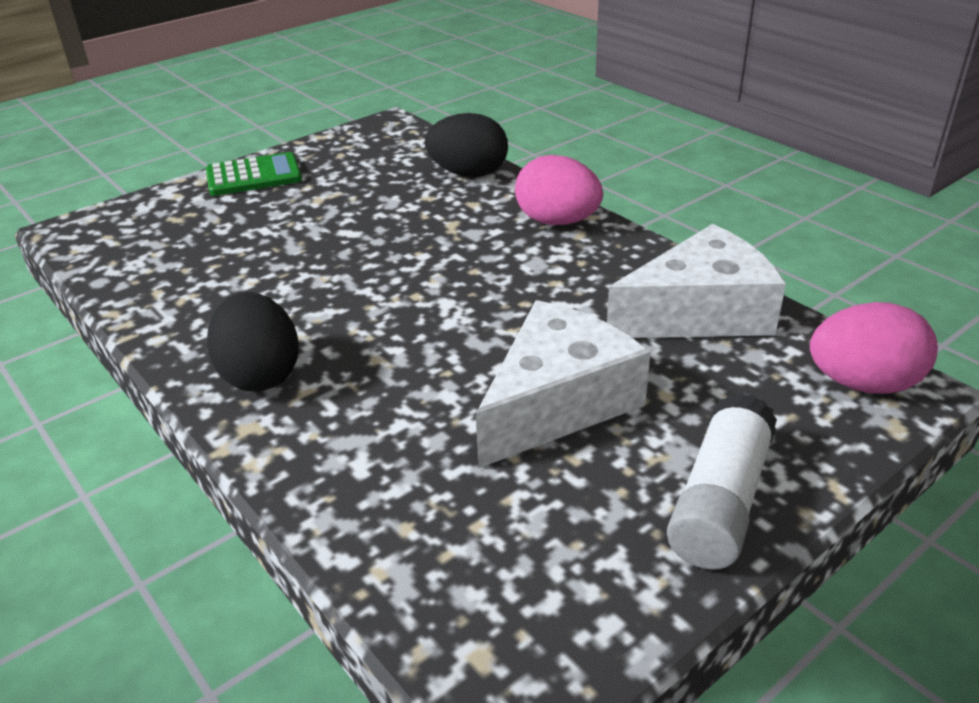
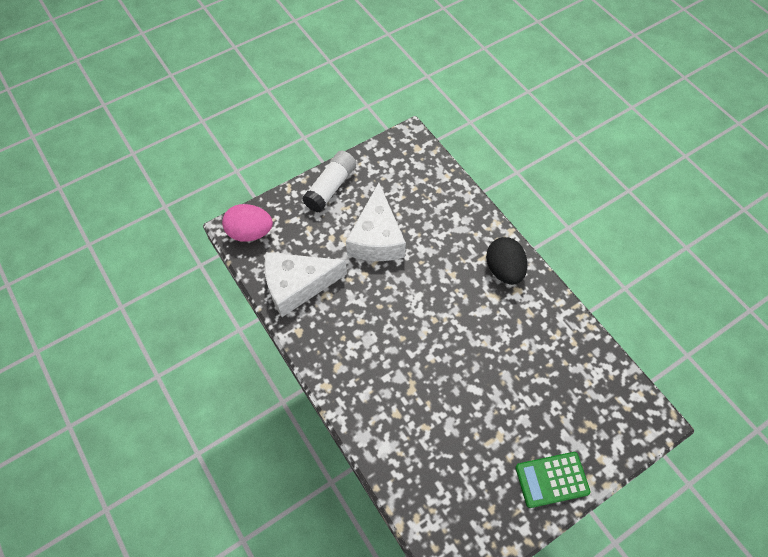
camera: 175 degrees left, 25 degrees up
black egg [425,113,508,177] -> none
white cheese [476,300,651,468] -> white cheese turned 45 degrees counterclockwise [346,183,406,261]
pink egg [515,155,603,225] -> none

